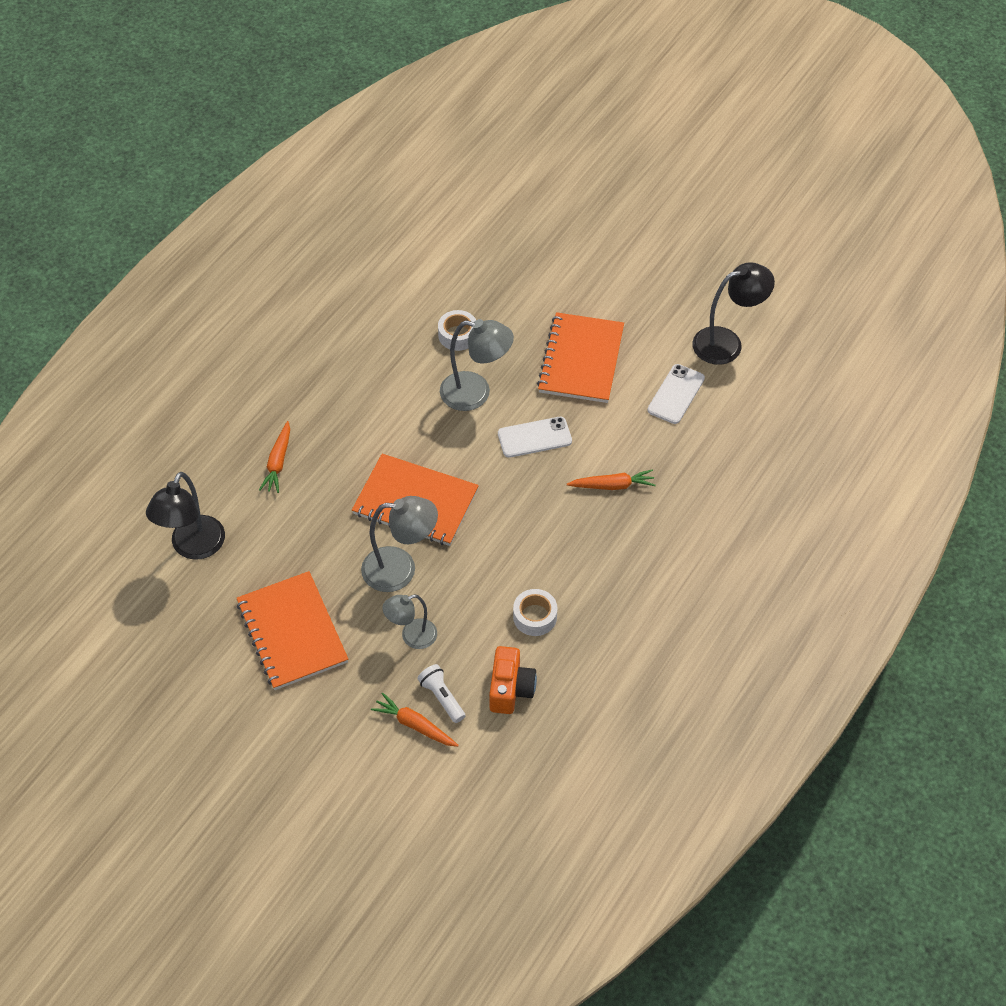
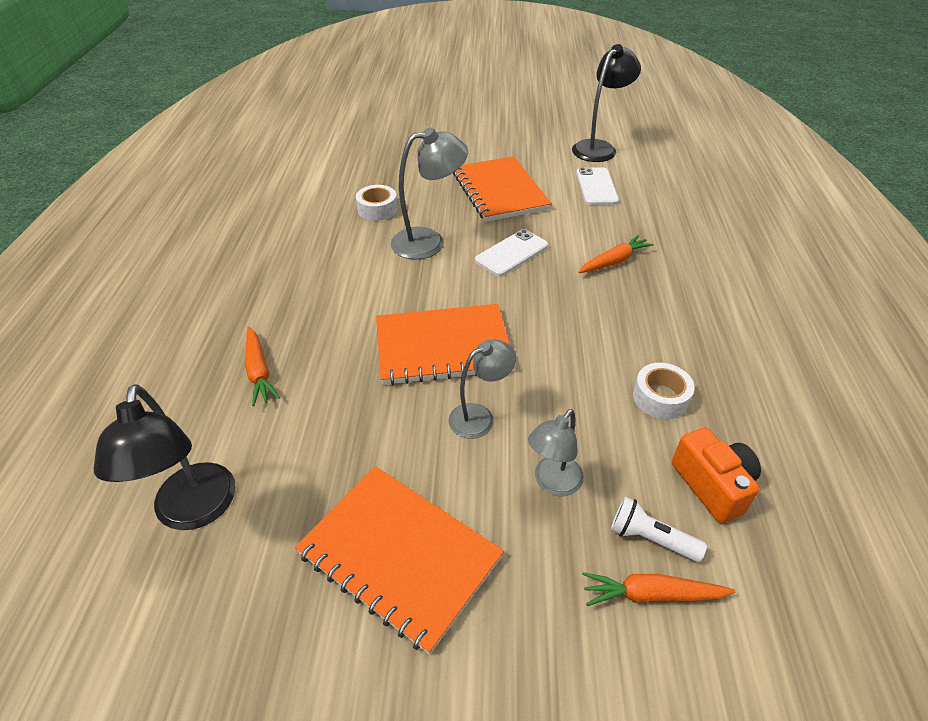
camera: 30 degrees left, 10 degrees down
grey lamp [361,496,438,592] -> grey lamp [448,339,516,439], size x0.64

